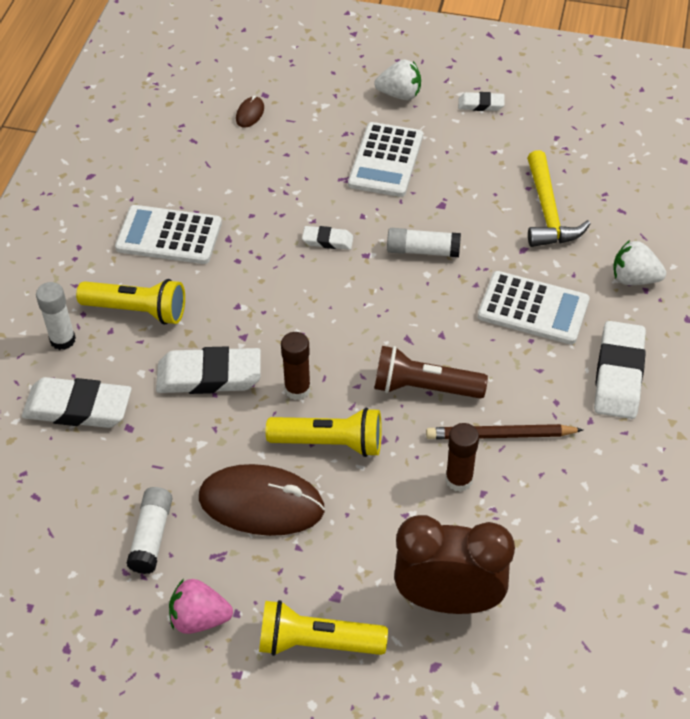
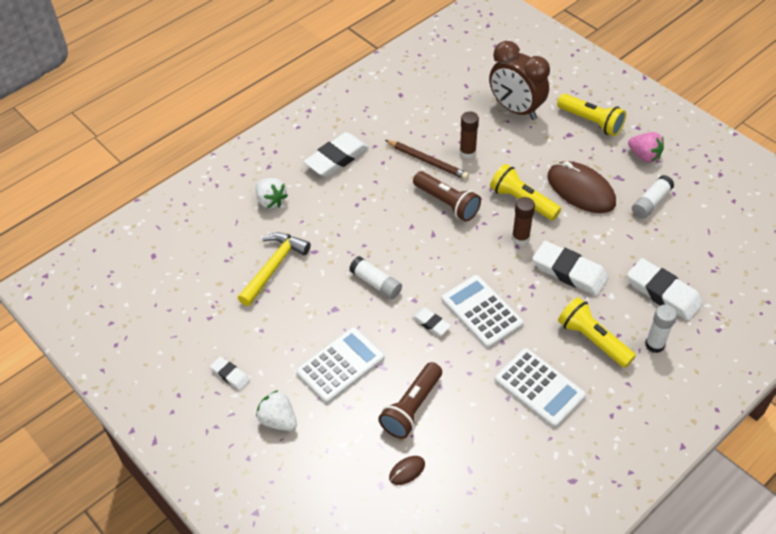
camera: 145 degrees left, 0 degrees up
white calculator [478,271,590,345] -> white calculator moved to [442,275,523,348]
none -> brown flashlight [378,362,442,439]

